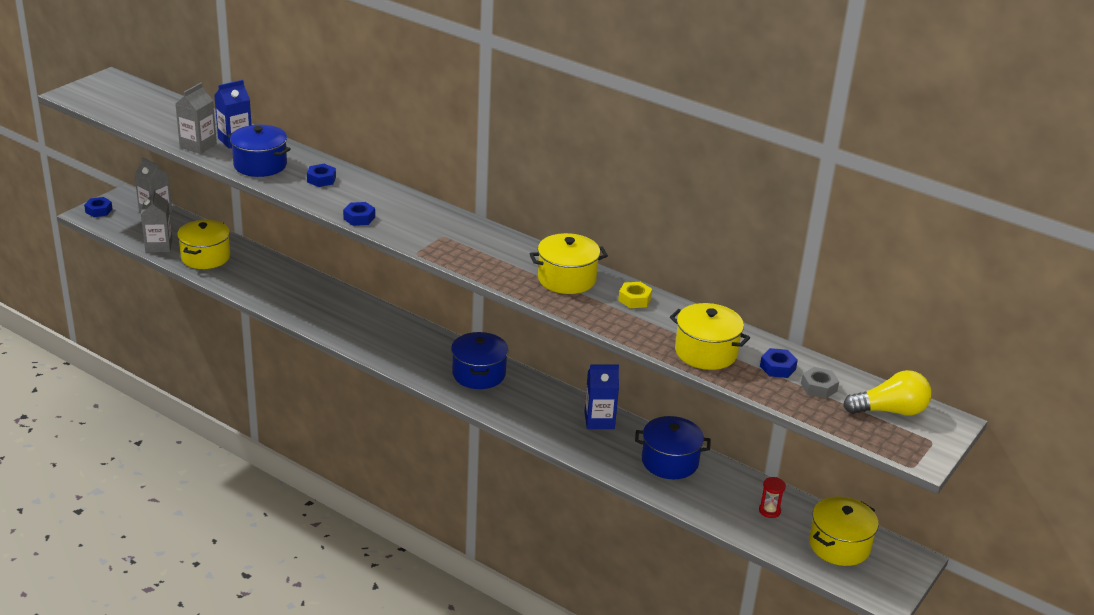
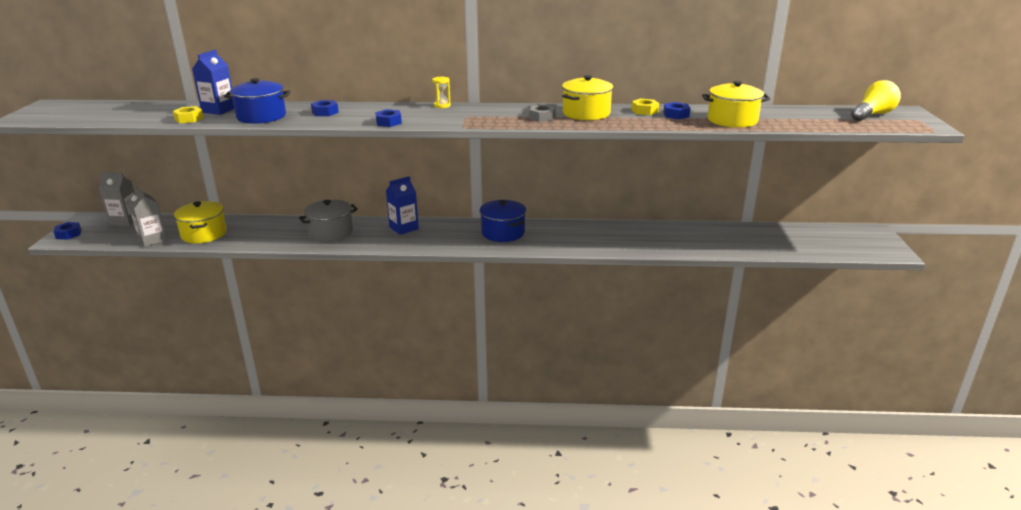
camera: 30 degrees left, 5 degrees down
grey carton [175,83,217,154] -> yellow nut [173,106,203,123]
blue carton [584,364,619,429] -> blue carton moved to [386,176,419,235]
blue pot [635,416,711,479] -> none
red hourglass [759,477,786,518] -> none
blue nut [760,348,798,378] -> blue nut moved to [663,102,690,119]
grey nut [801,367,839,399] -> grey nut moved to [529,105,556,122]
yellow pot [809,497,879,566] -> none
none -> grey pot [299,199,358,242]
none -> yellow hourglass [432,77,451,108]

